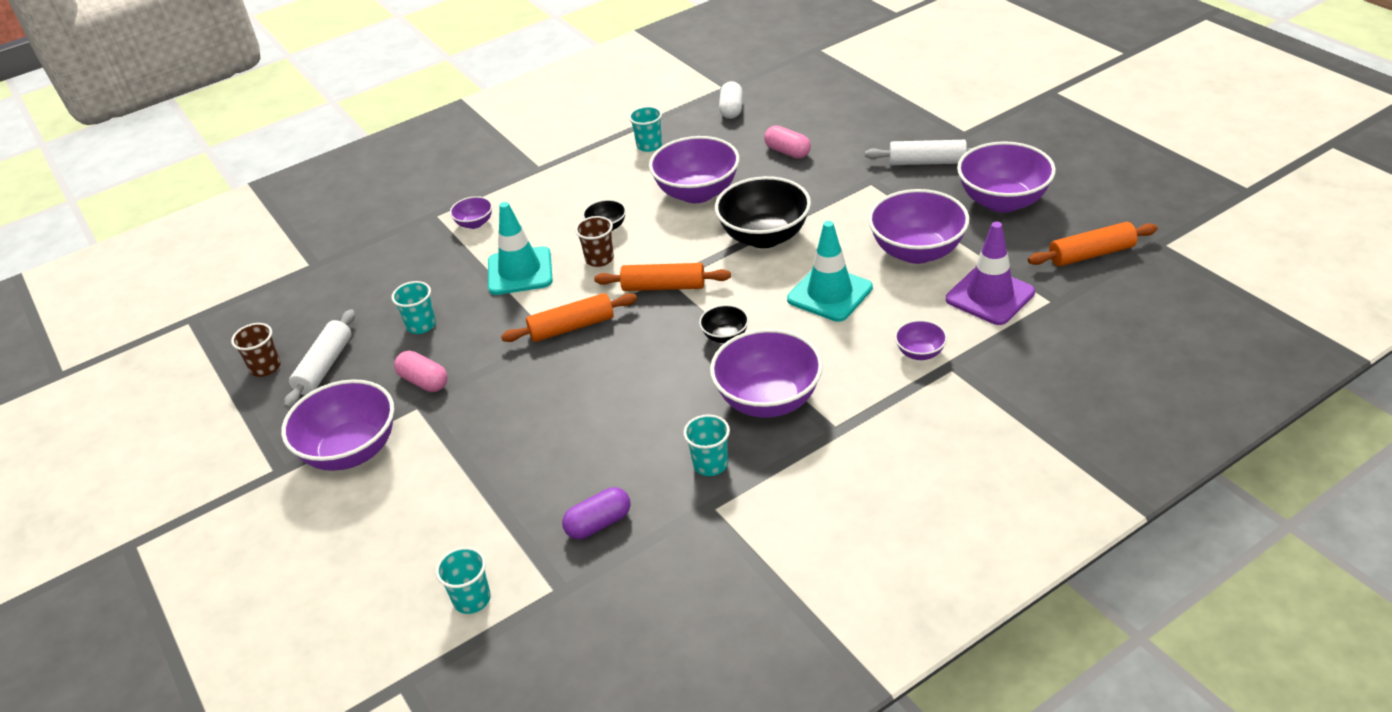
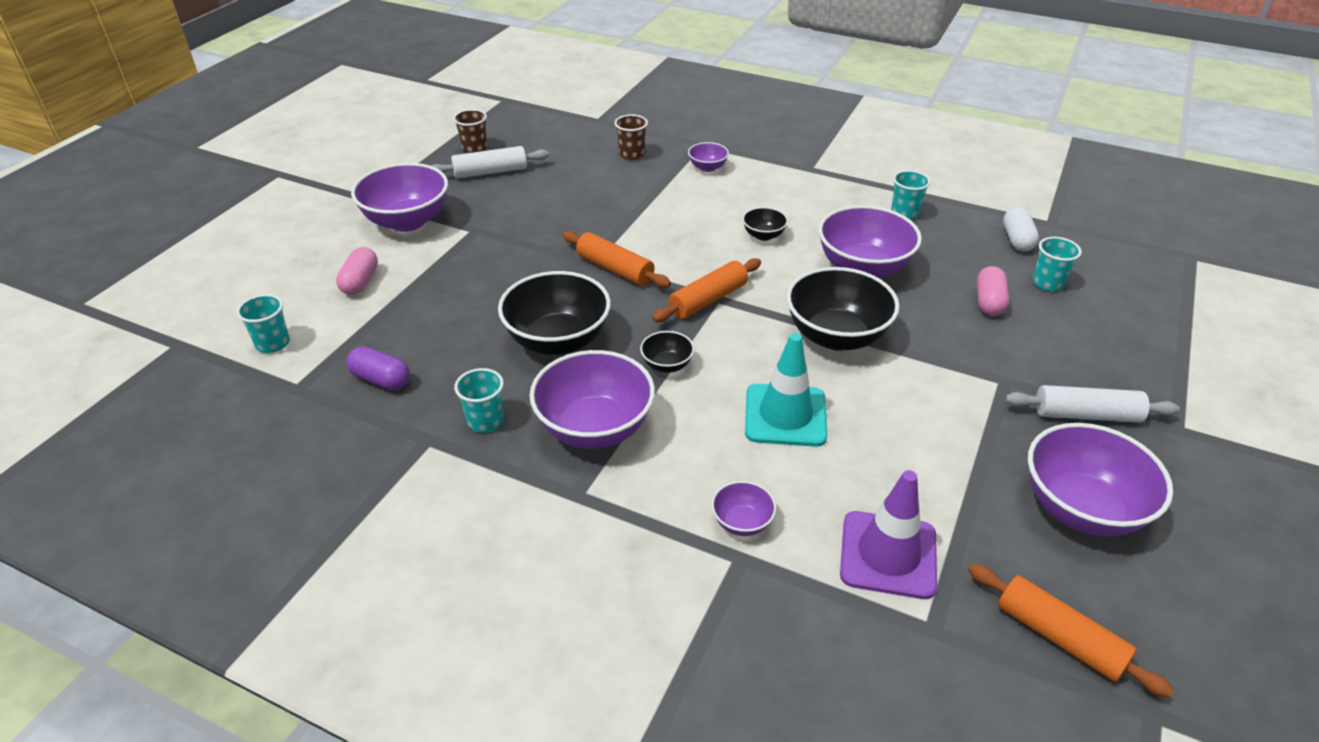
camera: 55 degrees right, 0 degrees up
turquoise cup [392,281,436,334] -> turquoise cup moved to [1033,237,1082,291]
pink capsule [394,351,448,392] -> pink capsule moved to [336,247,378,295]
turquoise traffic cone [488,202,553,295] -> none
brown cup [575,216,614,267] -> brown cup moved to [614,114,648,160]
orange rolling pin [594,263,731,291] -> orange rolling pin turned 75 degrees clockwise [652,258,761,322]
white capsule [719,81,743,119] -> white capsule turned 60 degrees counterclockwise [1003,207,1039,251]
white rolling pin [865,140,972,165] -> white rolling pin turned 60 degrees counterclockwise [1005,385,1180,423]
purple bowl [868,189,969,264] -> none
none -> black bowl [498,271,611,355]

